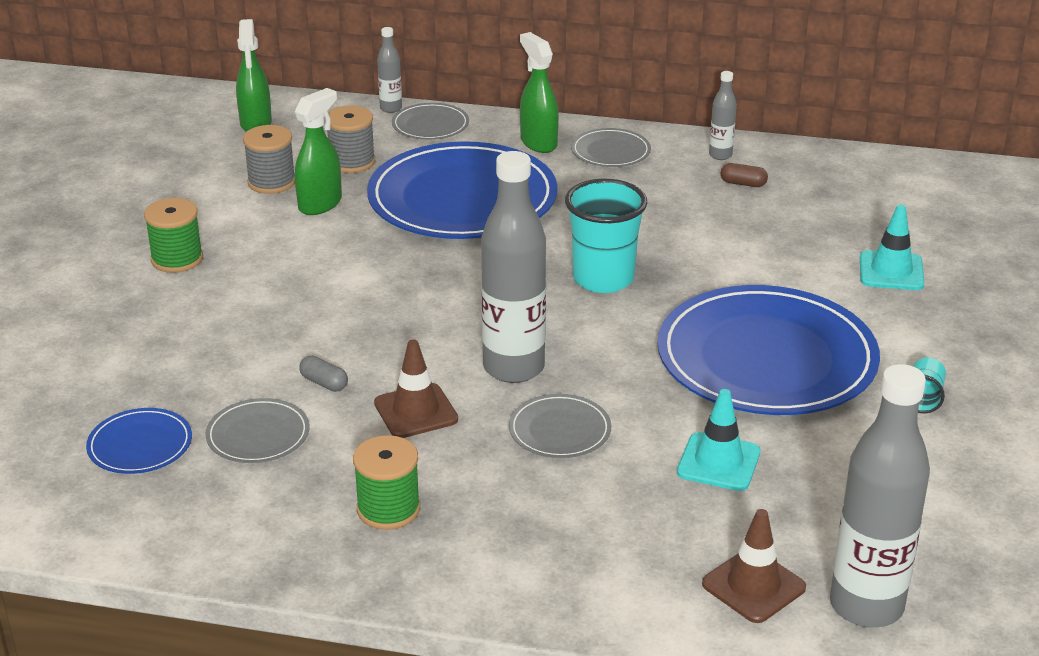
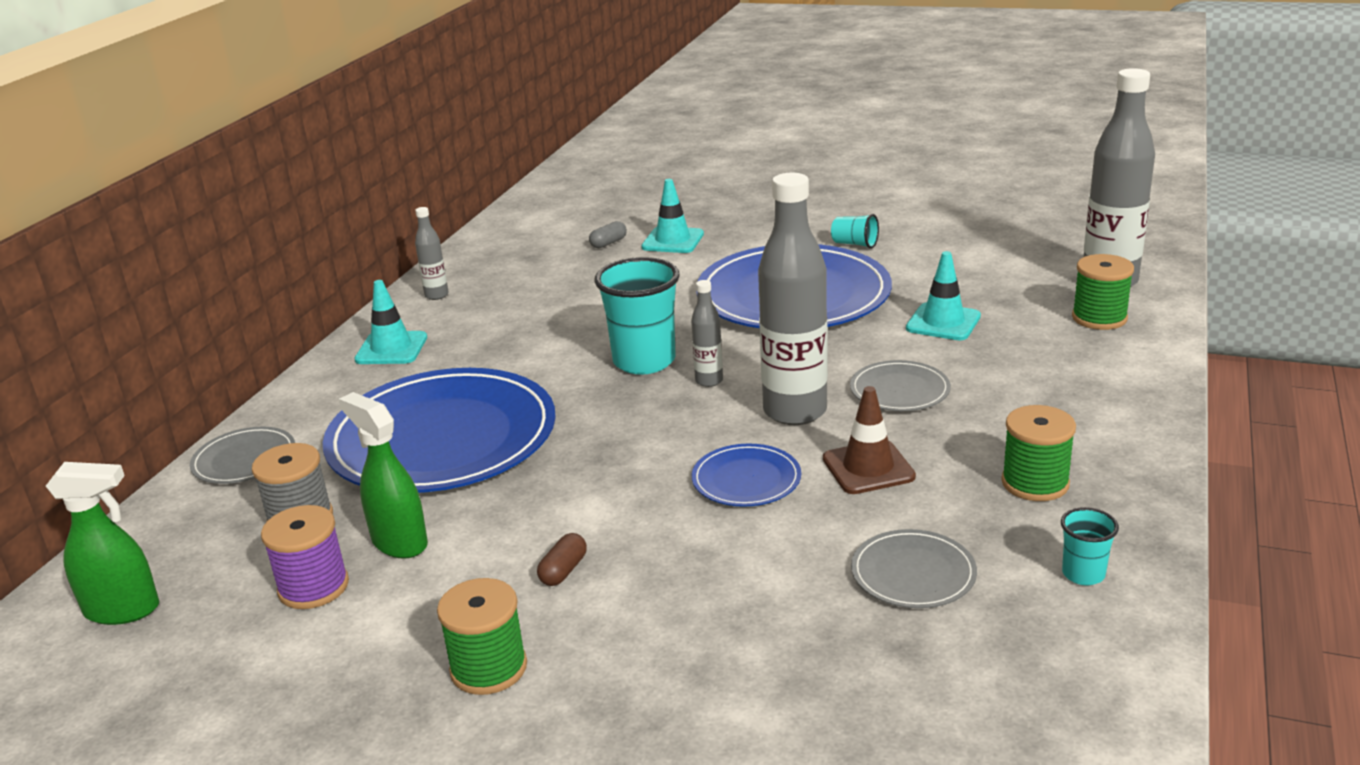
camera: 80 degrees left, 5 degrees down
blue plate [86,408,192,474] -> blue plate moved to [692,444,801,507]
grey spool [243,125,295,194] -> purple spool [261,505,349,609]
grey capsule [299,356,348,392] -> grey capsule moved to [589,221,627,248]
grey bottle [377,27,402,113] -> grey bottle moved to [691,280,723,387]
green spray bottle [520,32,559,153] -> none
grey plate [571,128,651,167] -> turquoise traffic cone [354,280,427,364]
brown traffic cone [702,509,806,623] -> green spool [1072,254,1134,330]
brown capsule [721,163,768,187] -> brown capsule moved to [537,533,587,586]
none -> turquoise cup [1061,507,1119,585]

